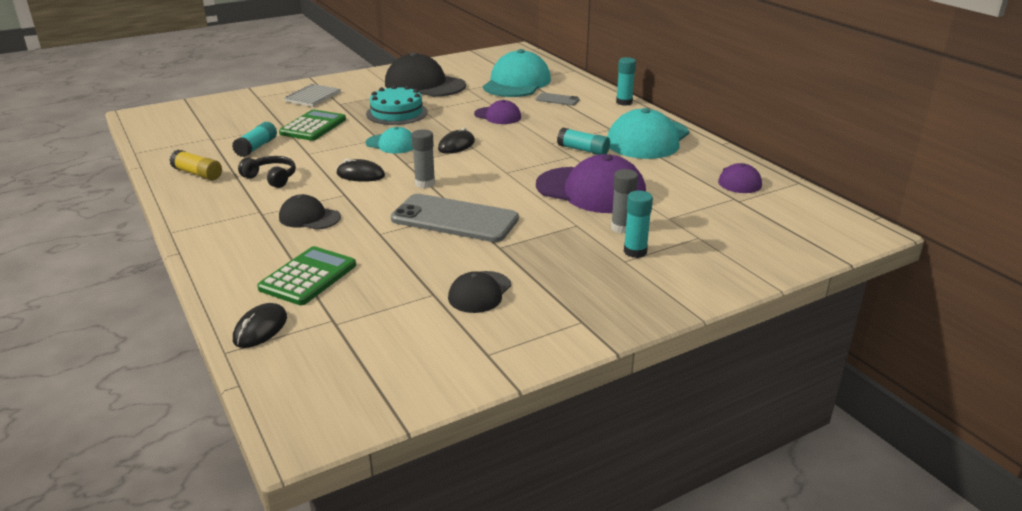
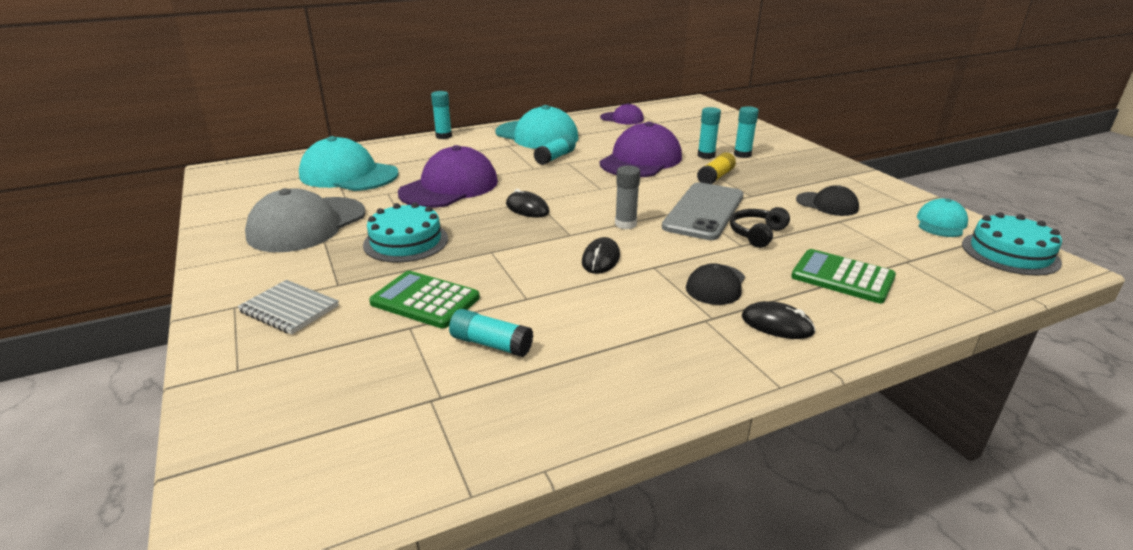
camera: 85 degrees left, 0 degrees up
yellow glue stick [170,150,222,180] -> yellow glue stick moved to [697,152,736,184]
black mouse [233,303,287,348] -> black mouse moved to [742,301,816,339]
black headphones [238,156,296,188] -> black headphones moved to [730,207,790,248]
turquoise cap [366,127,413,153] -> turquoise cap moved to [917,198,968,237]
black cap [385,52,466,97] -> grey cap [245,188,365,252]
purple cap [474,100,521,124] -> purple cap [398,145,498,208], size x1.89
grey phone [536,93,580,106] -> none
grey glue stick [611,169,638,234] -> turquoise glue stick [698,107,721,159]
none -> turquoise cake [962,212,1062,276]

